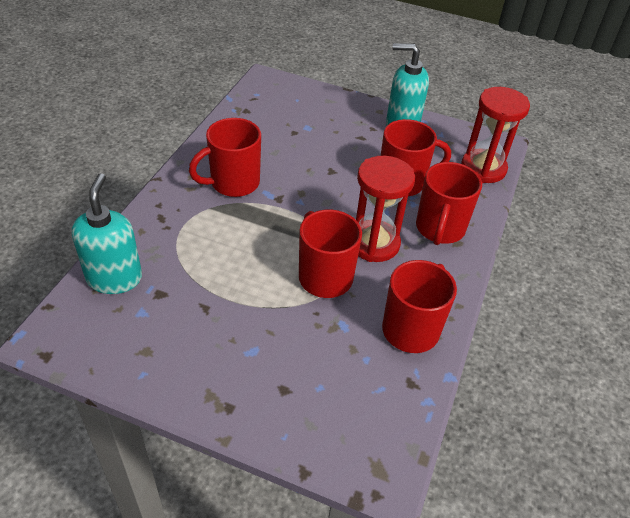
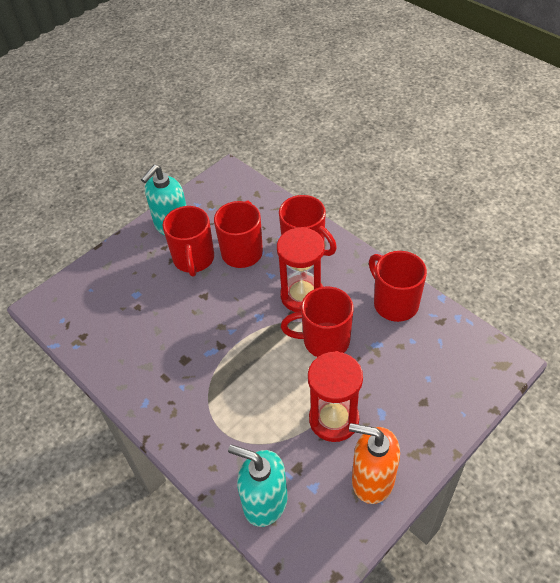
camera: 60 degrees left, 5 degrees up
red mug [189,118,261,197] -> red mug moved to [163,206,214,277]
red hourglass [461,87,530,183] -> red hourglass moved to [308,351,363,442]
none -> orange soap dispenser [349,423,400,504]

